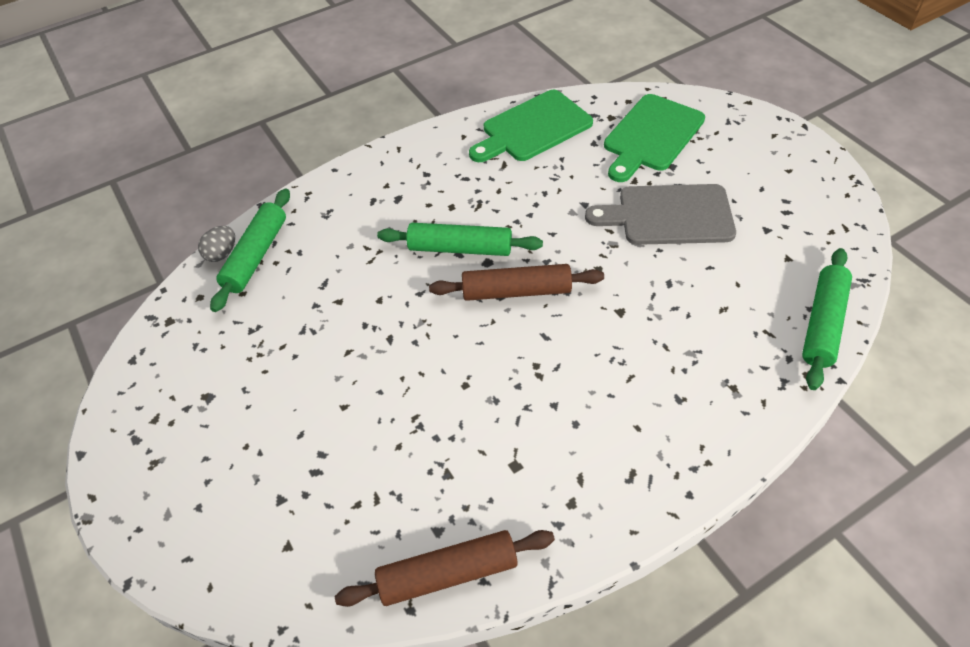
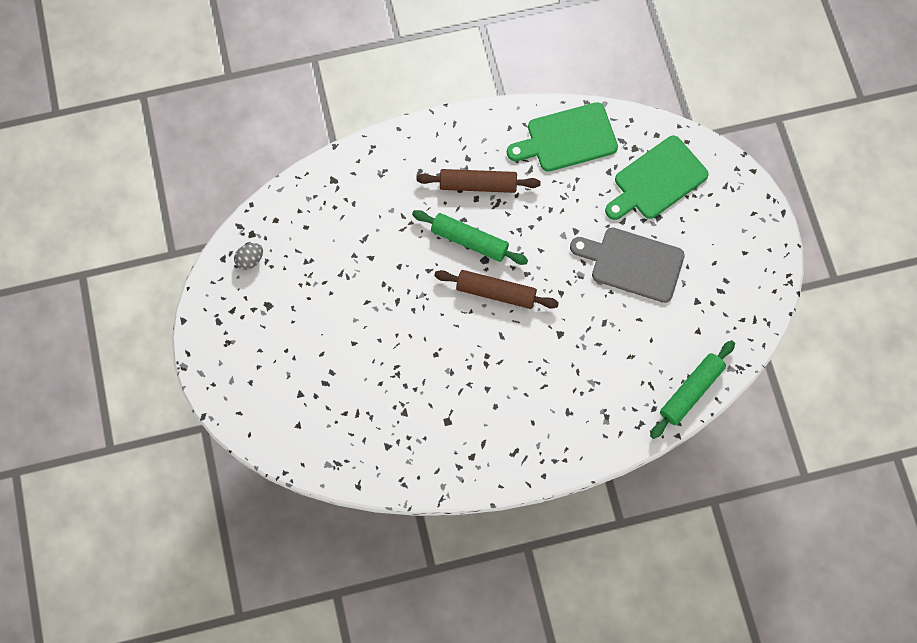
camera: 15 degrees right, 20 degrees up
grey egg [198,226,235,262] -> grey egg moved to [234,243,263,270]
green rolling pin [210,188,290,312] -> none
brown rolling pin [335,530,555,607] -> brown rolling pin moved to [416,169,541,193]

